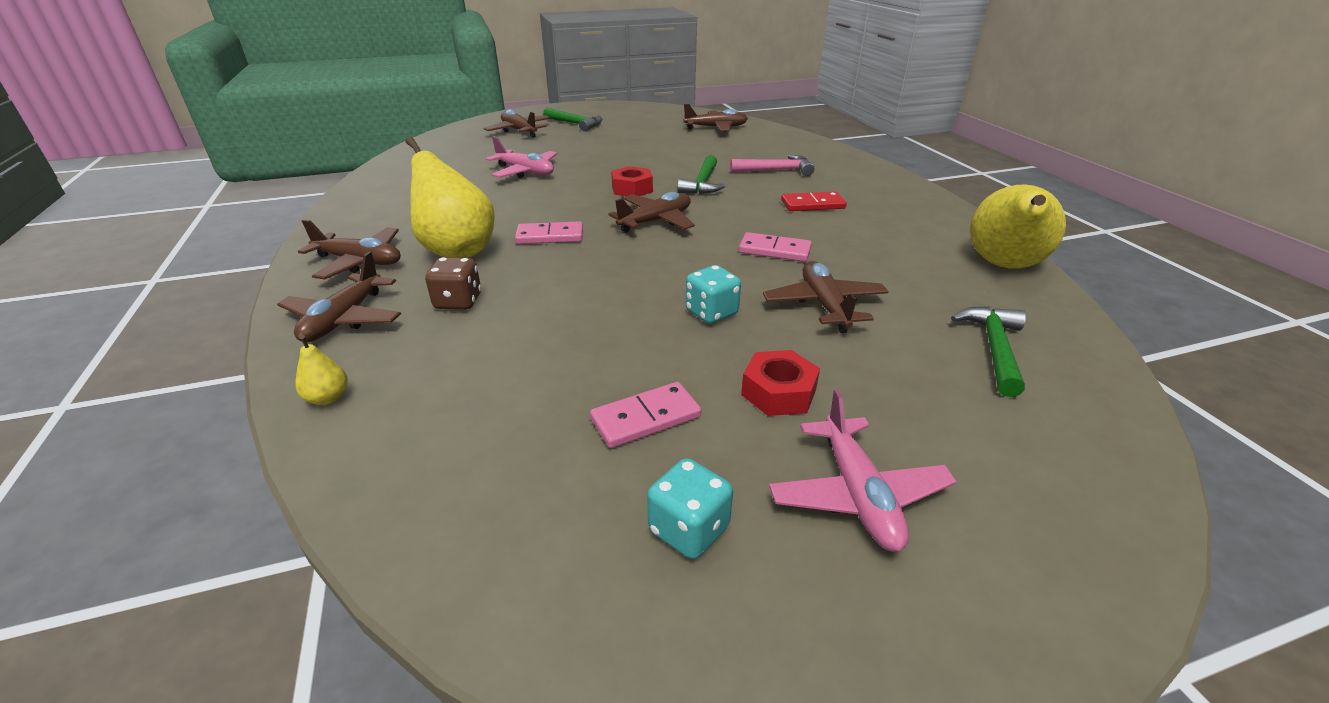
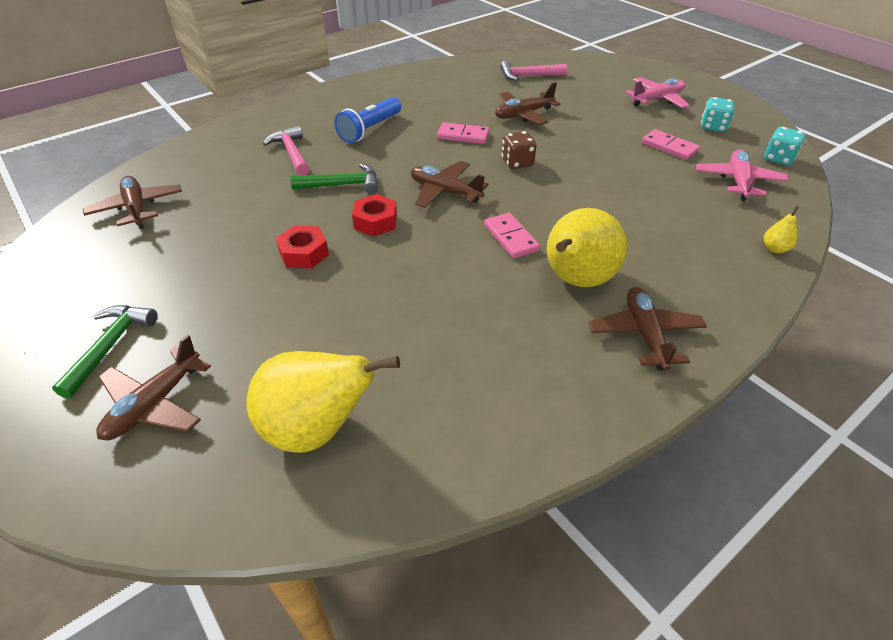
camera: 110 degrees left, 10 degrees up
brown plane [277,251,401,342] -> none
brown dice [425,257,481,310] -> brown dice moved to [501,131,537,169]
pink plane [486,136,557,178] -> pink plane moved to [696,150,789,201]
turquoise dice [686,265,741,324] -> turquoise dice moved to [764,127,805,165]
pink domino [739,232,812,262] -> pink domino turned 75 degrees counterclockwise [437,122,490,144]
red nut [741,350,820,416] -> red nut moved to [276,225,329,269]
red domino [781,191,847,211] -> blue flashlight [334,97,401,143]
green hammer [951,306,1026,397] -> pink hammer [500,60,567,81]
yellow pear [970,184,1066,269] -> yellow pear moved to [247,351,400,453]

